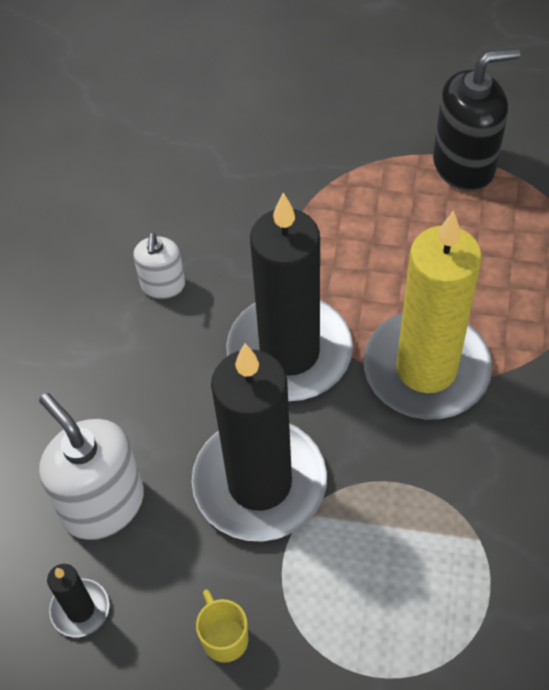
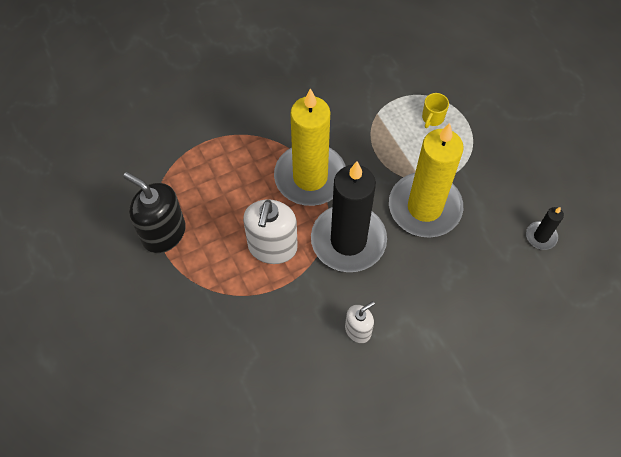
camera: 130 degrees left, 5 degrees up
white soap dispenser [39,393,144,540] -> white soap dispenser moved to [243,199,298,264]
black candle [192,344,327,542] -> yellow candle [389,123,464,238]
yellow mug [196,590,249,663] -> yellow mug moved to [422,93,449,128]

